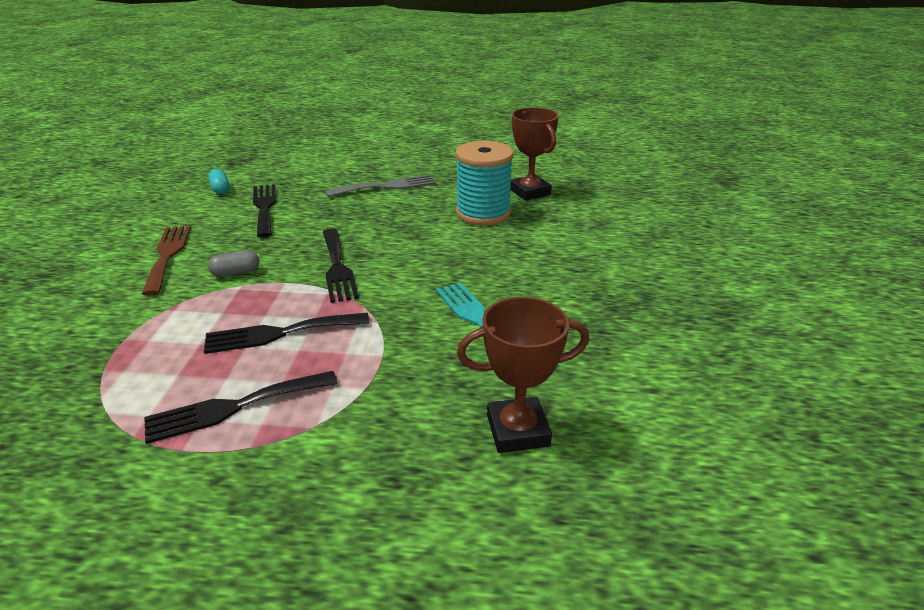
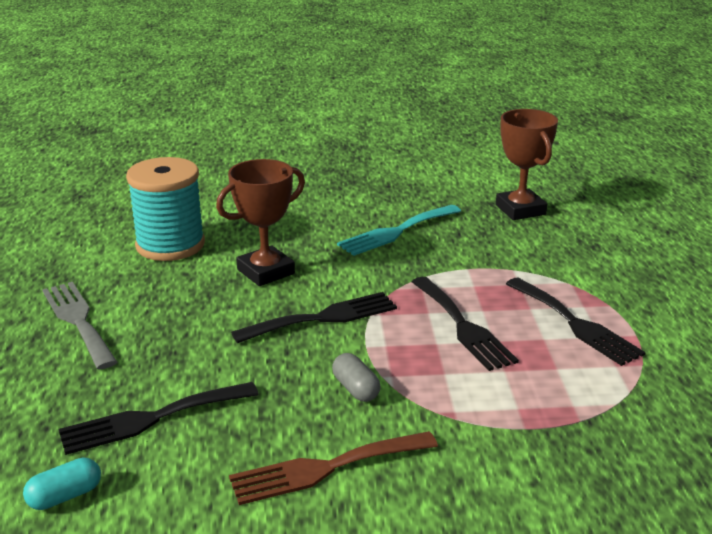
camera: 100 degrees left, 5 degrees down
brown trophy [510,107,559,201] -> brown trophy moved to [216,159,305,286]

